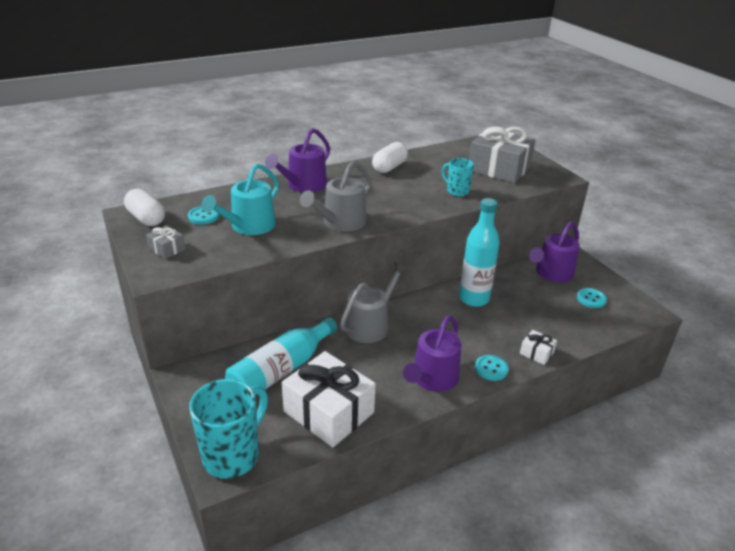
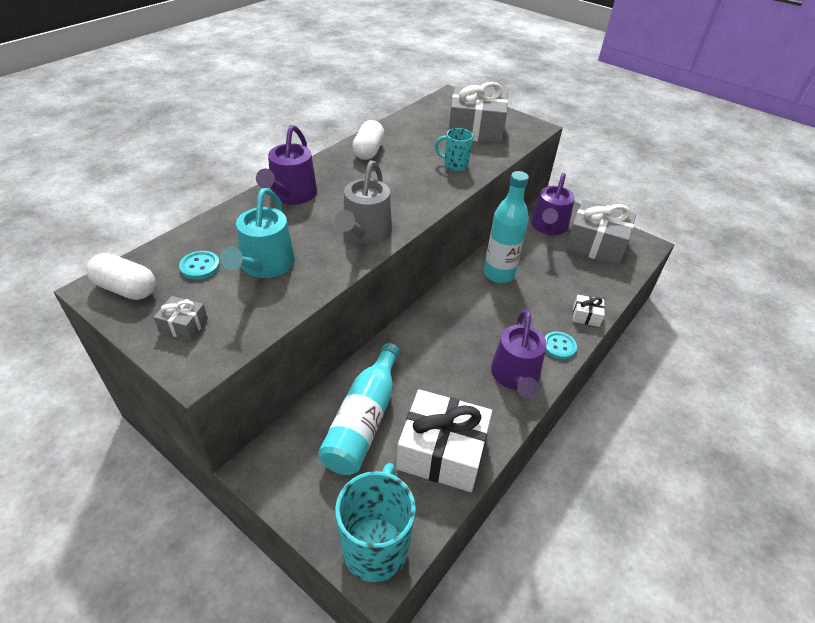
camera: 25 degrees left, 10 degrees up
grey watering can [340,262,408,343] -> none
turquoise button [577,288,607,308] -> grey gift [565,200,636,266]

